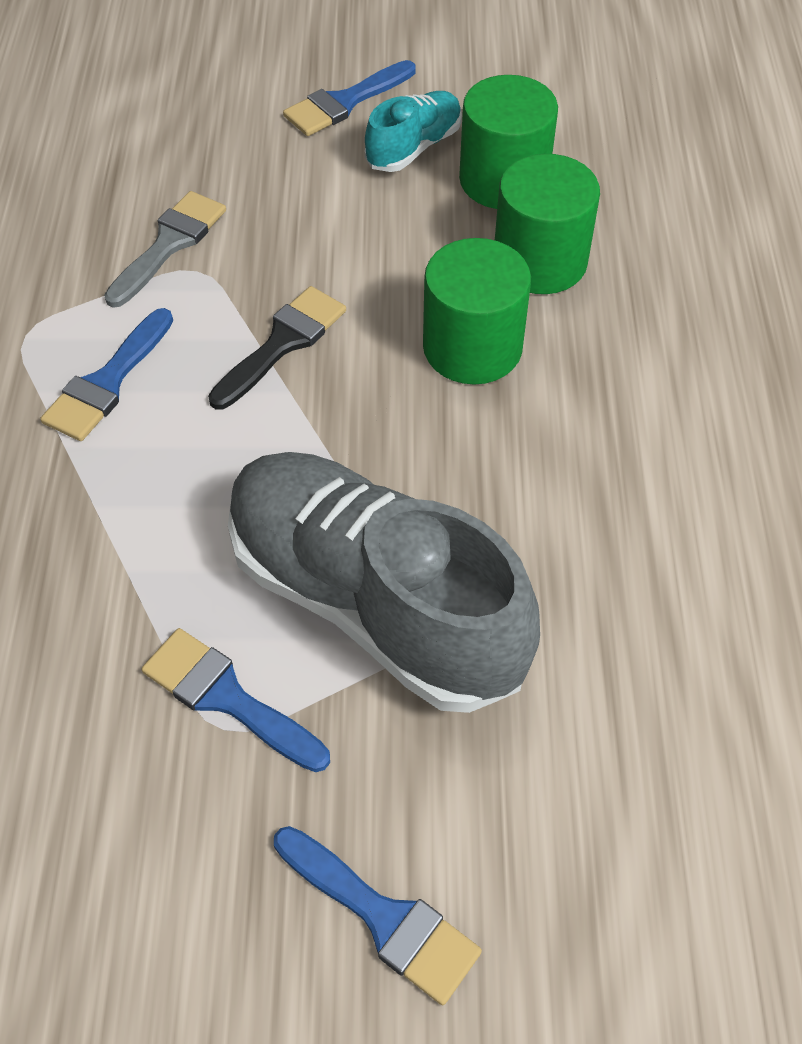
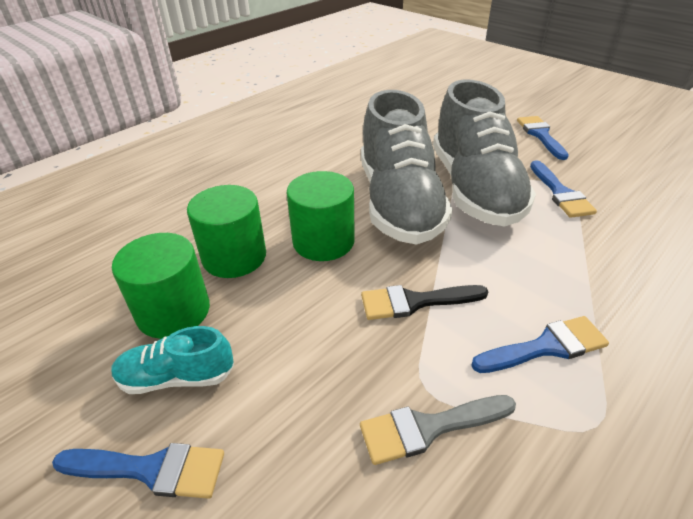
camera: 135 degrees left, 15 degrees down
none -> grey shoe [361,90,453,245]

